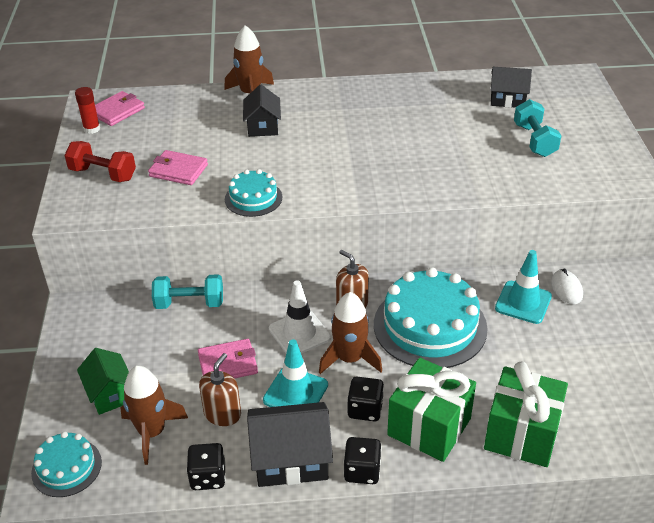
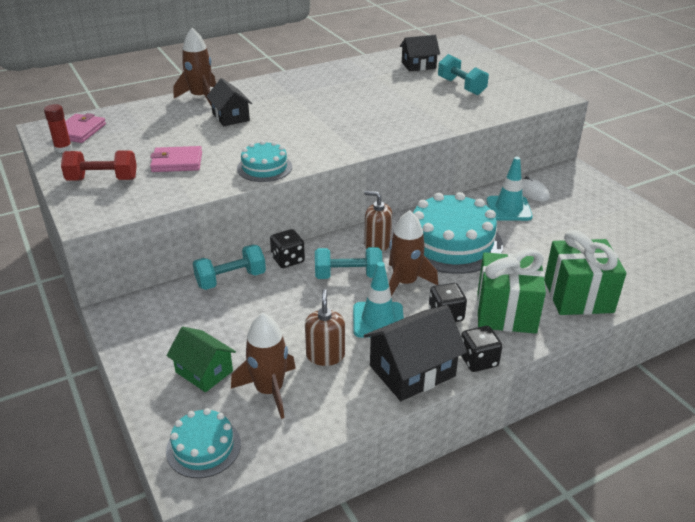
camera: 25 degrees left, 5 degrees down
black dice [187,443,226,490] -> black dice moved to [270,229,305,268]
pink wallet [198,339,258,379] -> none
white traffic cone [269,280,331,354] -> turquoise dumbbell [315,247,382,279]

